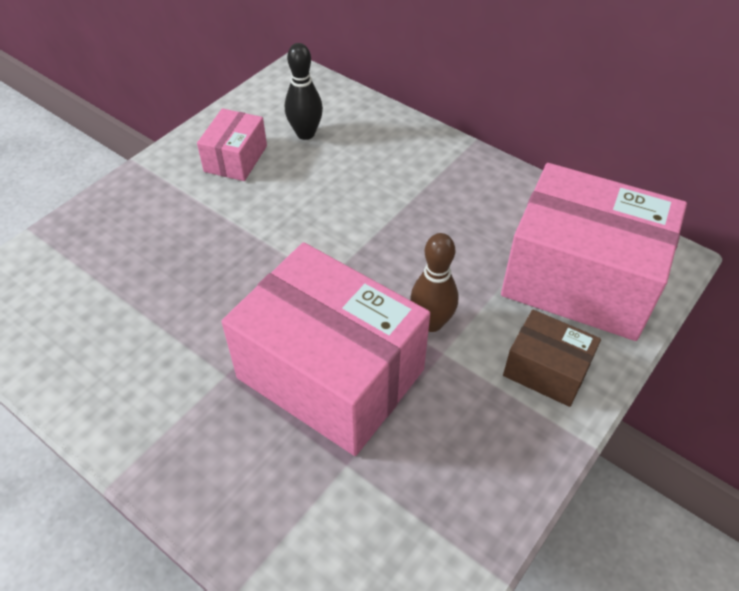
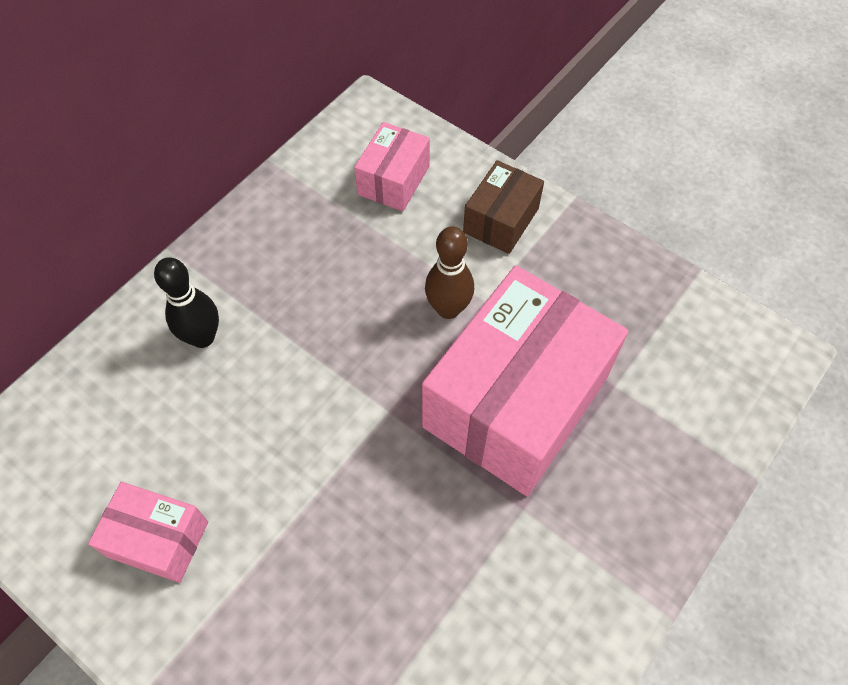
camera: 90 degrees left, 10 degrees up
black bowling pin [285,43,323,140] -> black bowling pin moved to [154,258,219,348]
pink box [501,163,687,341] -> pink box [354,122,430,211], size x0.48

